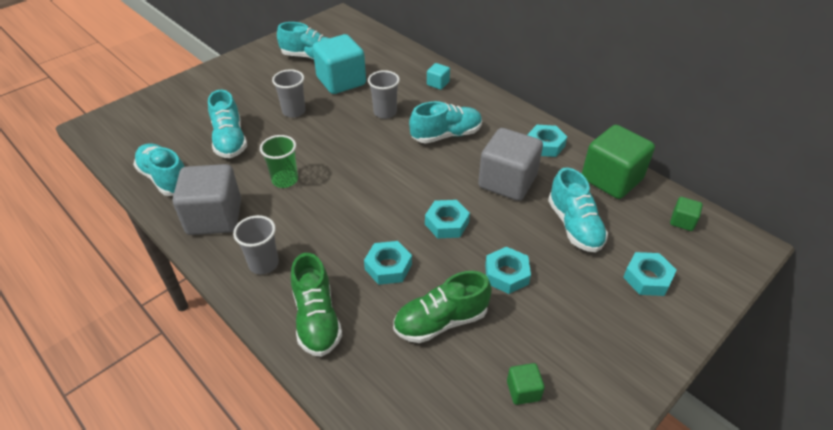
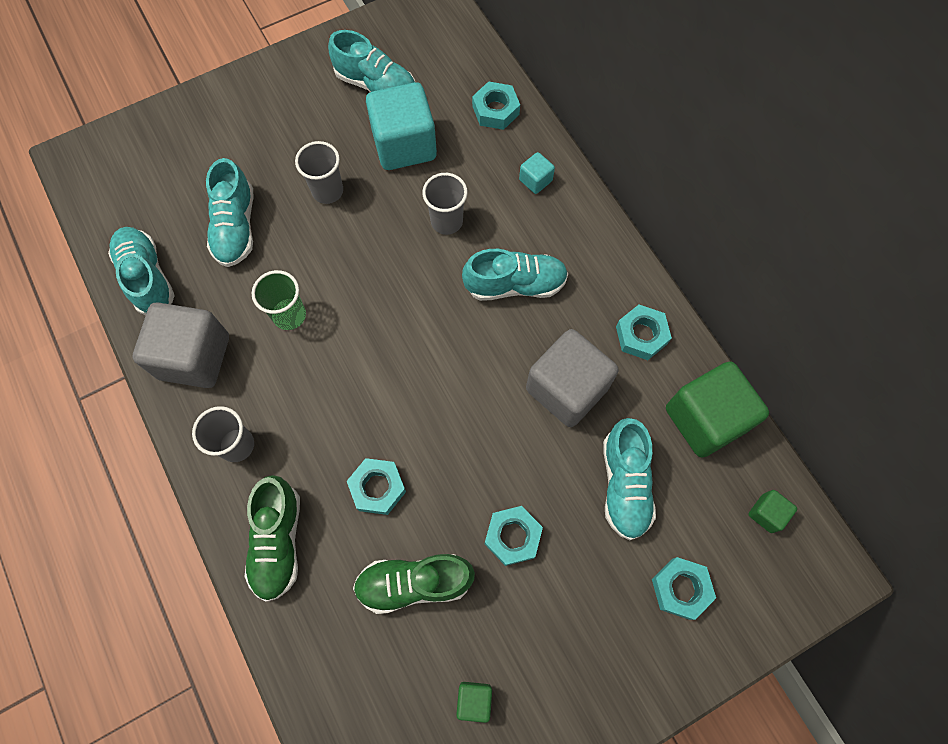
camera: 15 degrees right, 25 degrees up
turquoise nut [425,200,470,238] -> turquoise nut moved to [472,81,520,130]

